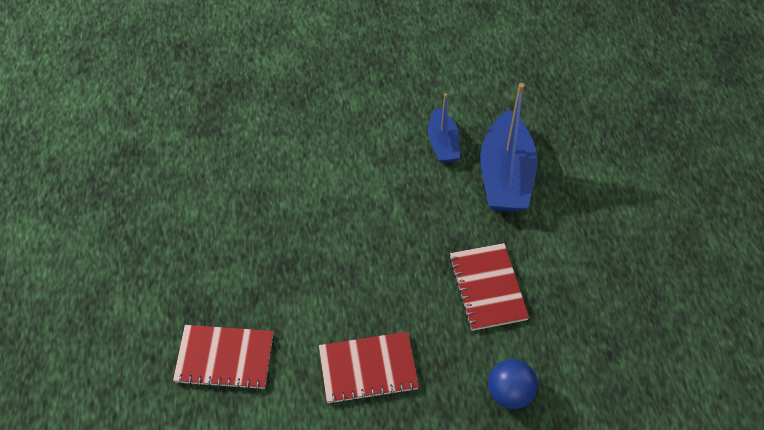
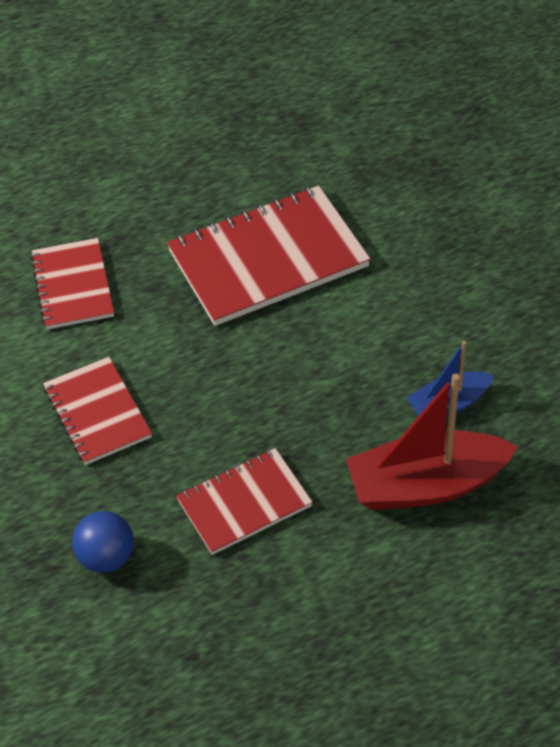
camera: 75 degrees right, 5 degrees down
blue boat [480,83,538,212] -> red boat [346,374,518,510]
none -> red notebook [167,186,370,326]

